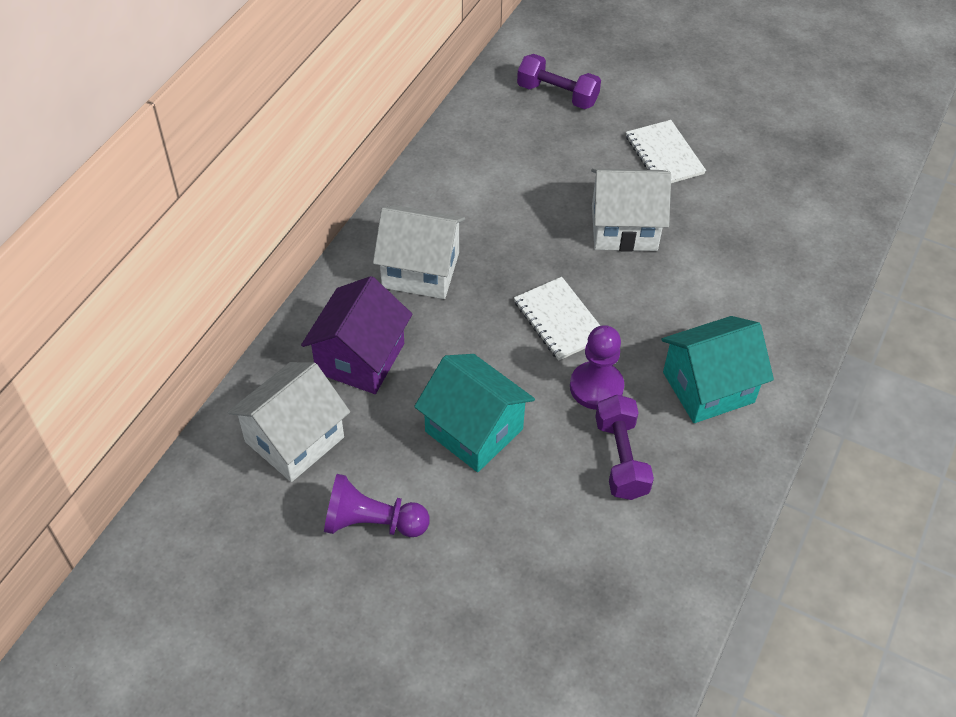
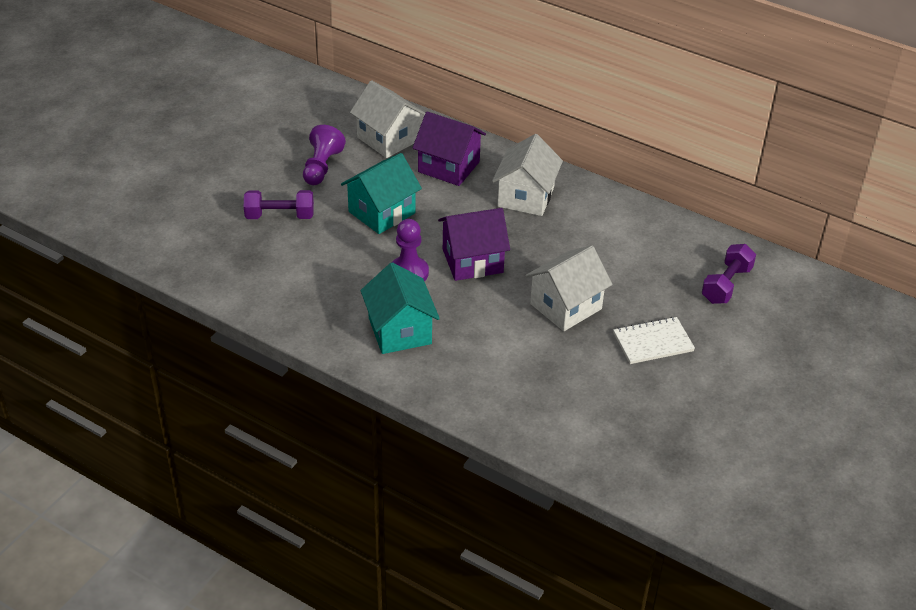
camera: 95 degrees right, 10 degrees down
white notebook [514,277,600,361] -> purple house [438,208,510,281]
white house [591,168,671,252] -> white house turned 45 degrees clockwise [525,246,613,331]
purple dumbbell [595,395,654,500] -> purple dumbbell moved to [244,190,314,219]

